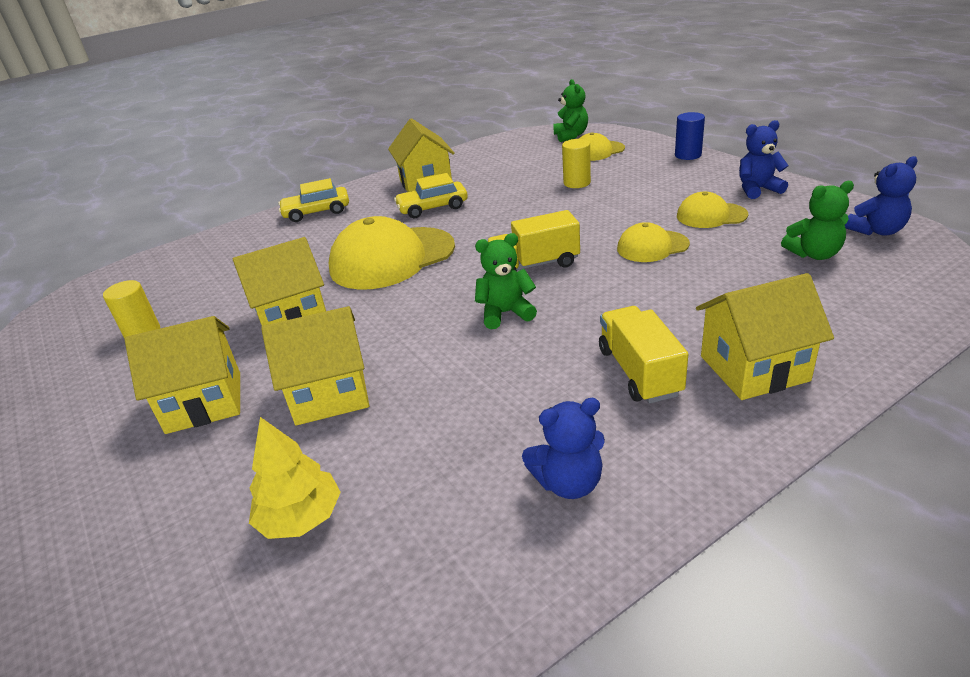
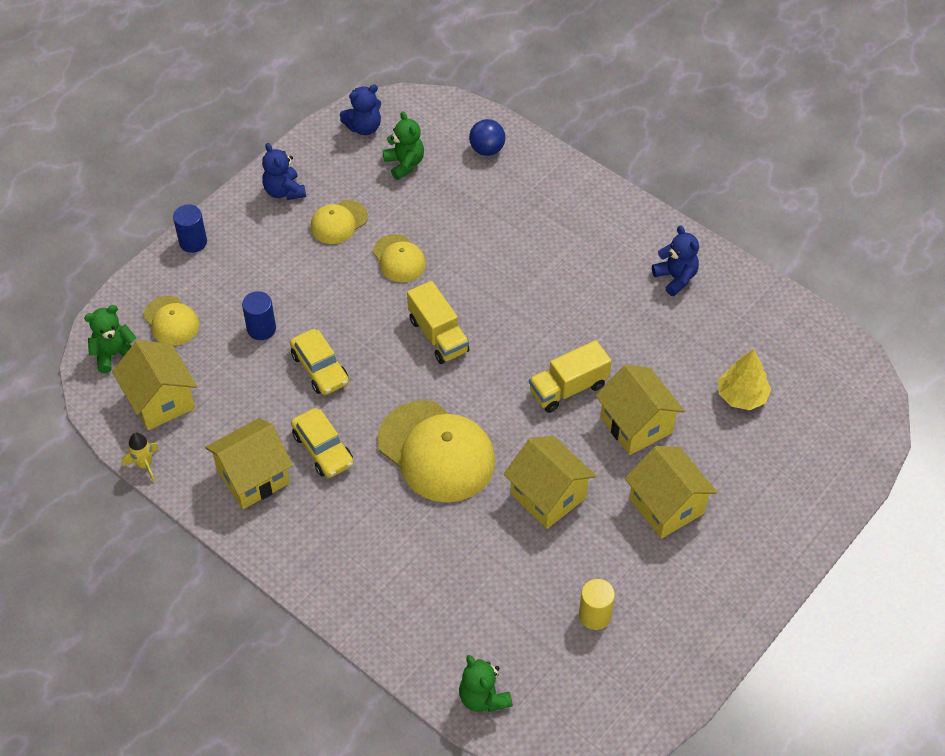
camera: 110 degrees left, 20 degrees up
yellow car [278,178,349,222] -> yellow car moved to [290,329,349,395]
green teddy bear [475,233,537,329] -> green teddy bear moved to [459,655,513,712]
yellow cylinder [562,139,591,188] -> blue cylinder [242,291,276,340]
yellow truck [599,306,688,403] -> yellow truck moved to [529,340,612,413]
yellow cap [677,192,749,228] -> yellow cap turned 60 degrees clockwise [311,200,368,244]
yellow house [696,273,834,400] -> yellow house moved to [112,340,197,430]
blue teddy bear [845,156,917,236] -> blue teddy bear turned 105 degrees clockwise [340,84,381,135]
none -> yellow rocket [122,433,159,482]
none -> blue ball [469,119,505,156]

